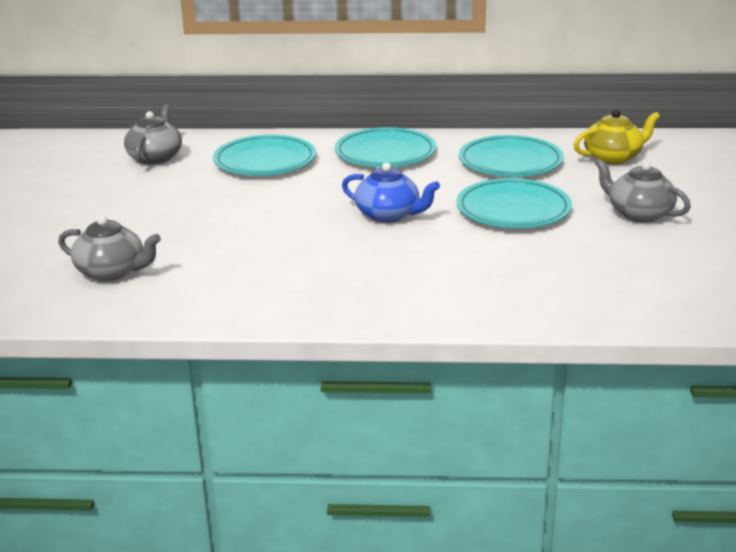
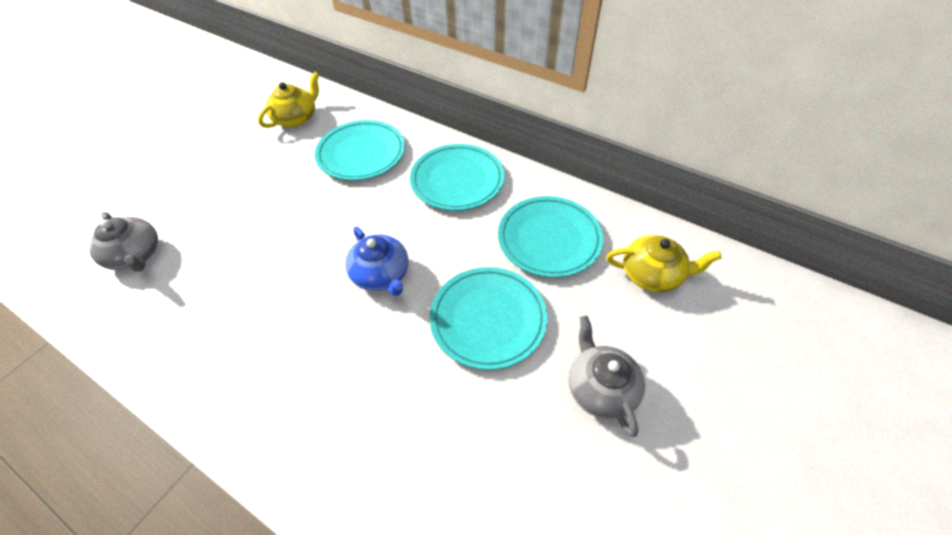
camera: 30 degrees right, 25 degrees up
grey teapot [124,104,182,165] -> yellow teapot [258,72,319,128]

